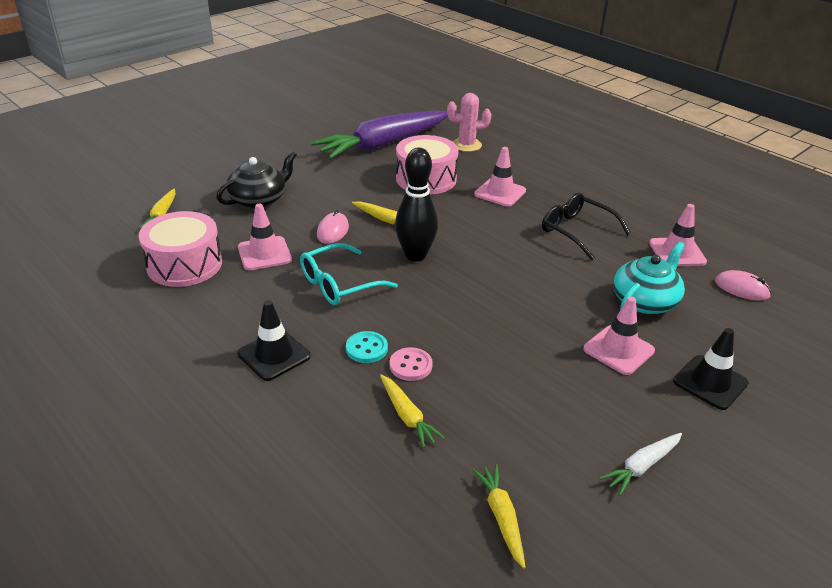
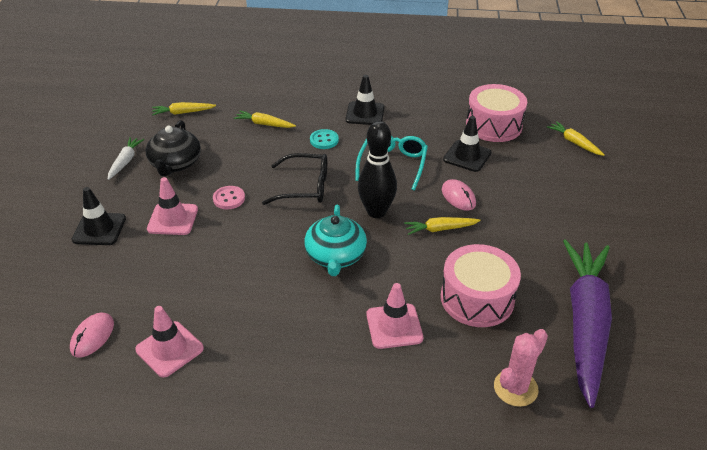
camera: 140 degrees right, 5 degrees up
black teapot [216,151,297,209] -> black teapot moved to [146,120,201,176]
pink traffic cone [238,204,292,270] -> black traffic cone [443,116,491,172]
pink button [390,347,433,381] -> pink button moved to [213,186,245,209]
yellow carrot [472,464,526,569] -> yellow carrot turned 135 degrees clockwise [152,102,216,116]
black glasses [542,193,631,260] -> black glasses moved to [262,153,327,205]
turquoise teapot [613,242,685,314] -> turquoise teapot moved to [304,205,367,276]
pink mouse [715,270,771,301] -> pink mouse turned 60 degrees counterclockwise [70,312,114,358]

